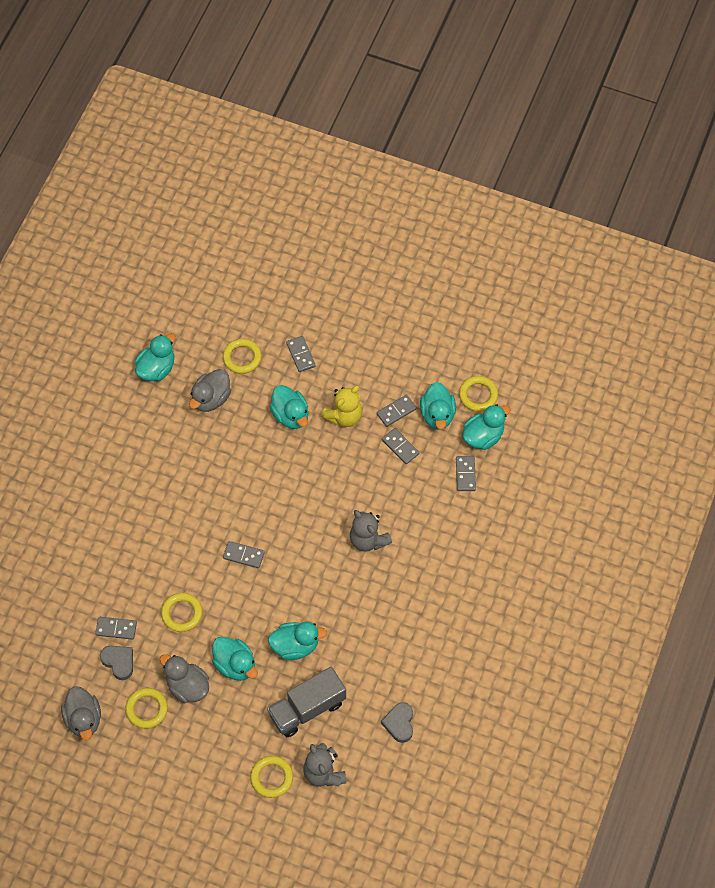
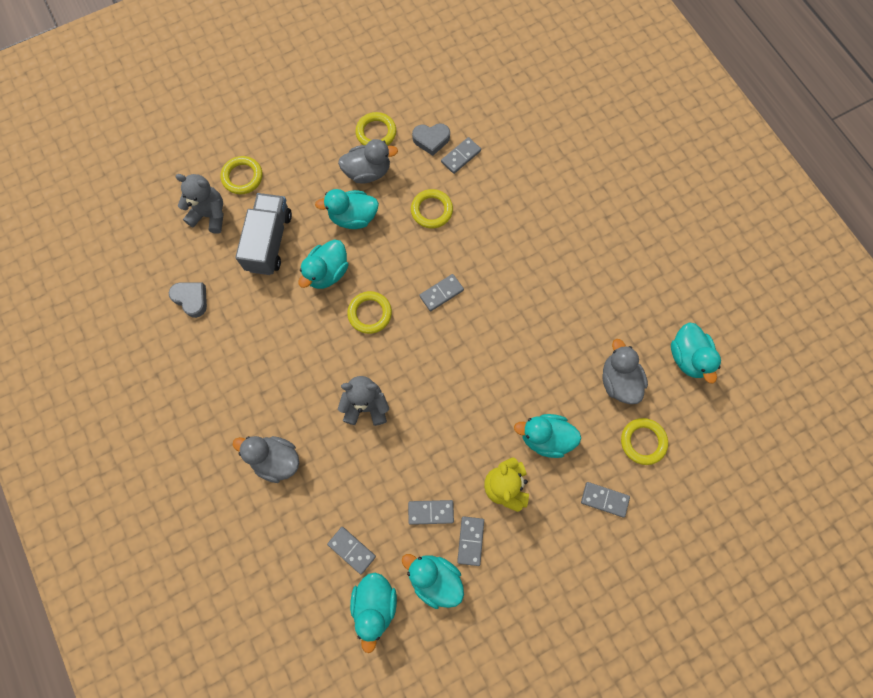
camera: 130 degrees right, 10 degrees up
grey duck [61,686,101,740] -> grey duck moved to [233,436,299,483]
yellow ring [459,376,498,412] -> yellow ring moved to [347,291,392,334]

